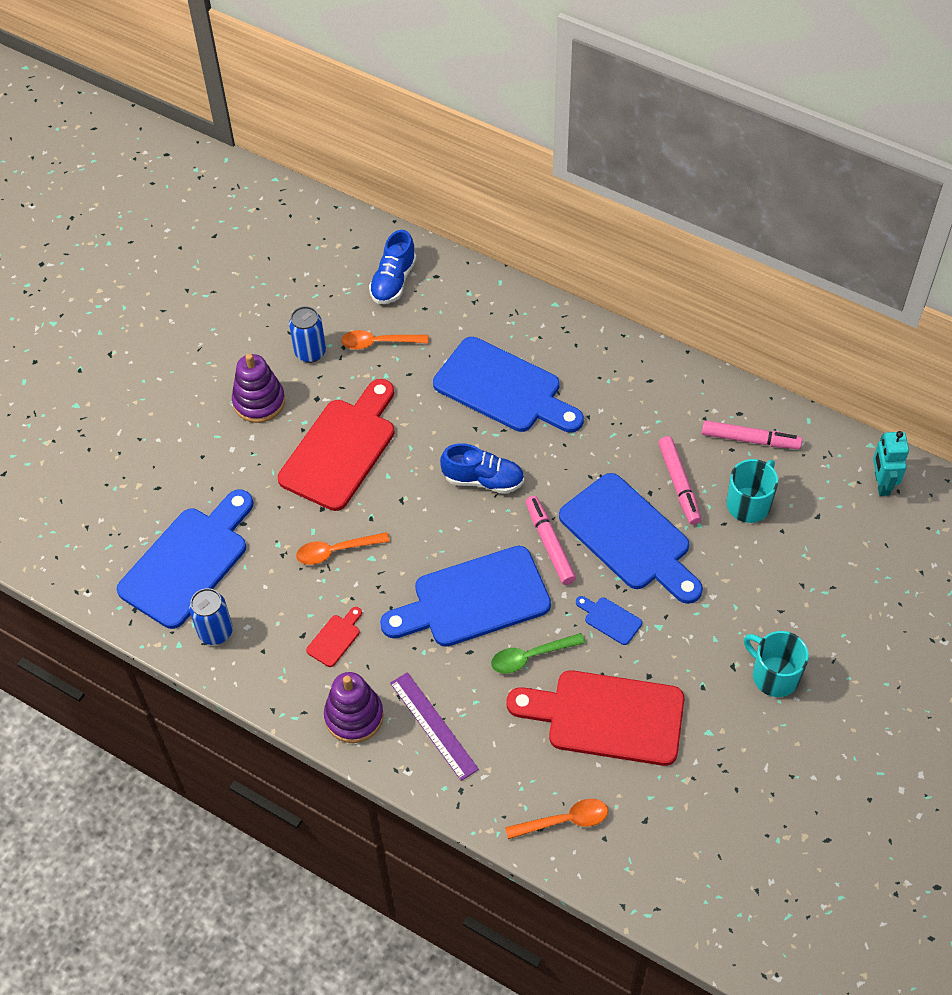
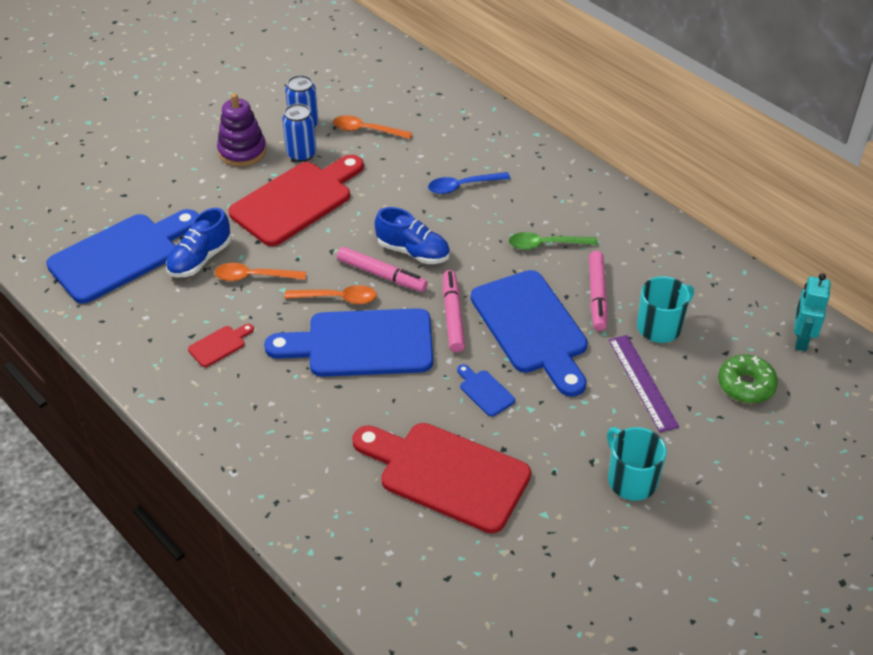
camera: 15 degrees right, 10 degrees down
blue can [189,588,233,645] -> blue can moved to [282,103,316,162]
purple stacking toy [324,672,384,743] -> none
blue shoe [369,230,416,304] -> blue shoe moved to [166,208,231,277]
purple ruler [390,672,479,781] -> purple ruler moved to [609,335,679,432]
blue cutting board [433,337,584,433] -> blue spoon [428,172,510,194]
green spoon [491,633,586,674] -> green spoon moved to [509,232,597,250]
orange spoon [505,799,608,839] -> orange spoon moved to [284,285,377,304]
pink marker [702,421,802,449] -> pink marker moved to [337,247,428,292]
none -> green donut [718,354,778,403]

